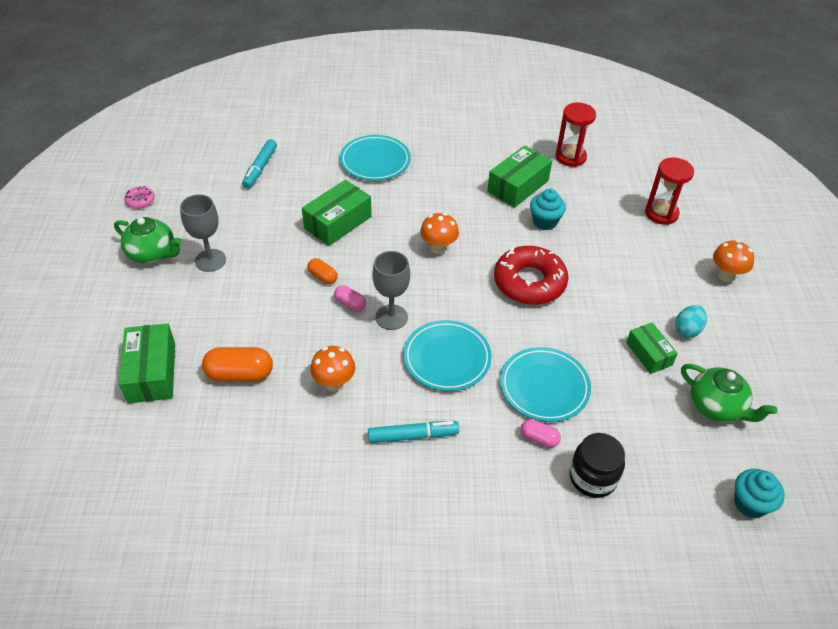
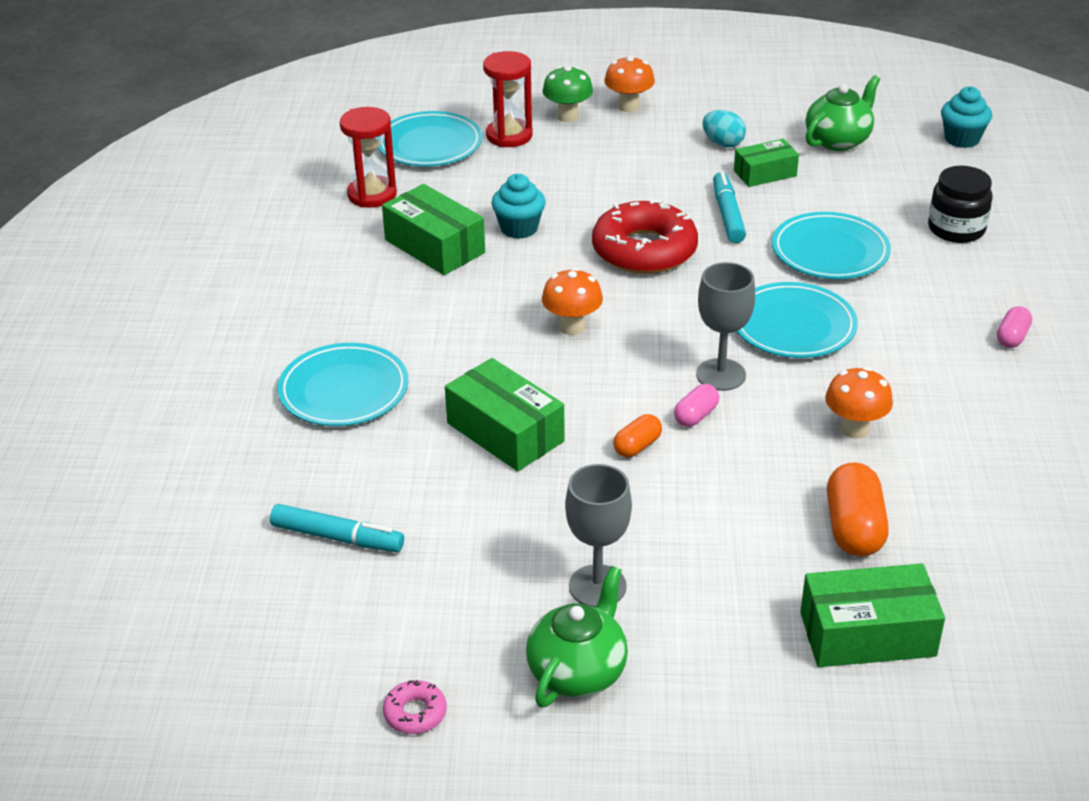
camera: 85 degrees left, 10 degrees down
turquoise marker [368,421,459,443] -> turquoise marker moved to [713,171,746,243]
pink capsule [521,419,561,448] -> pink capsule moved to [997,306,1032,348]
none -> turquoise plate [378,111,482,166]
none -> green mushroom [542,66,593,122]

